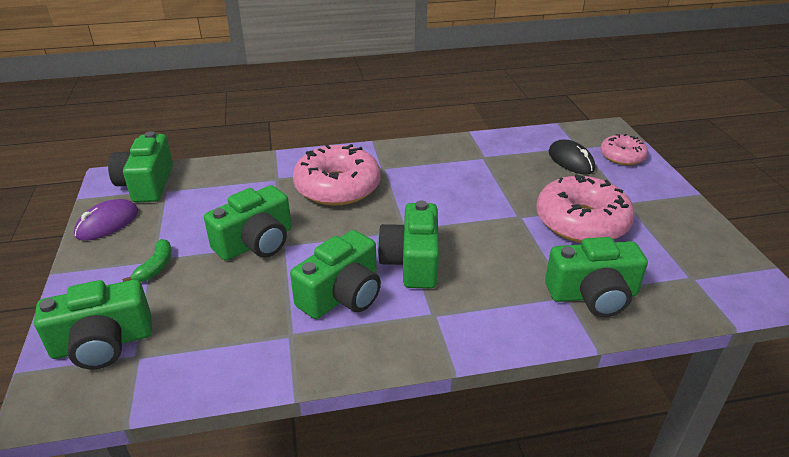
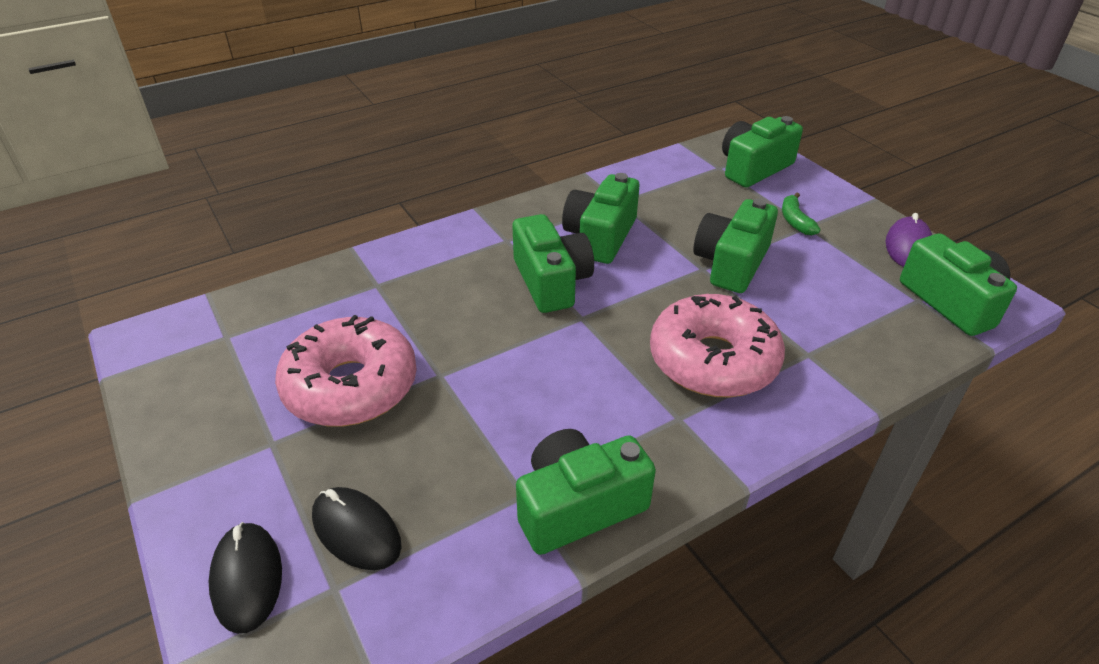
camera: 160 degrees right, 5 degrees up
green camera [545,237,648,317] -> green camera moved to [516,429,656,555]
pink donut [600,134,648,165] -> black mouse [209,522,282,634]

